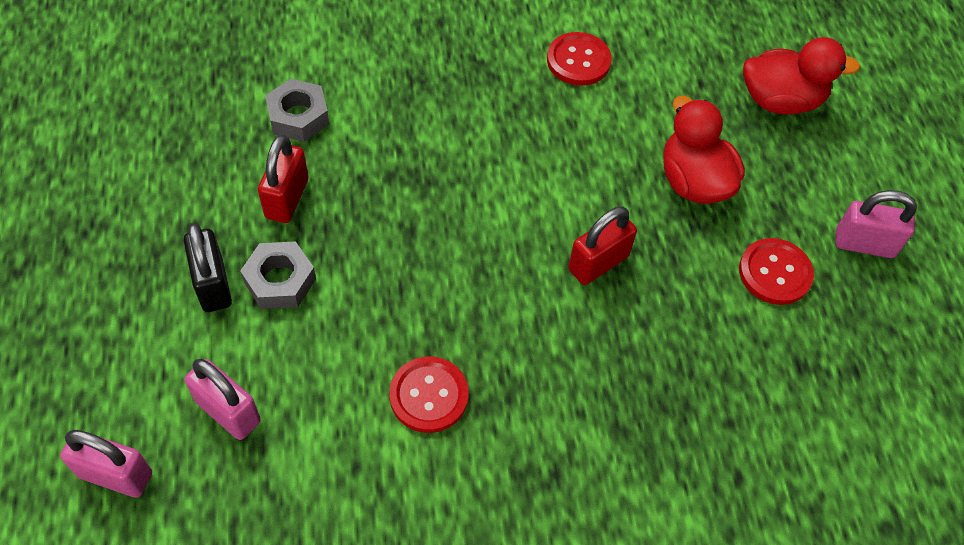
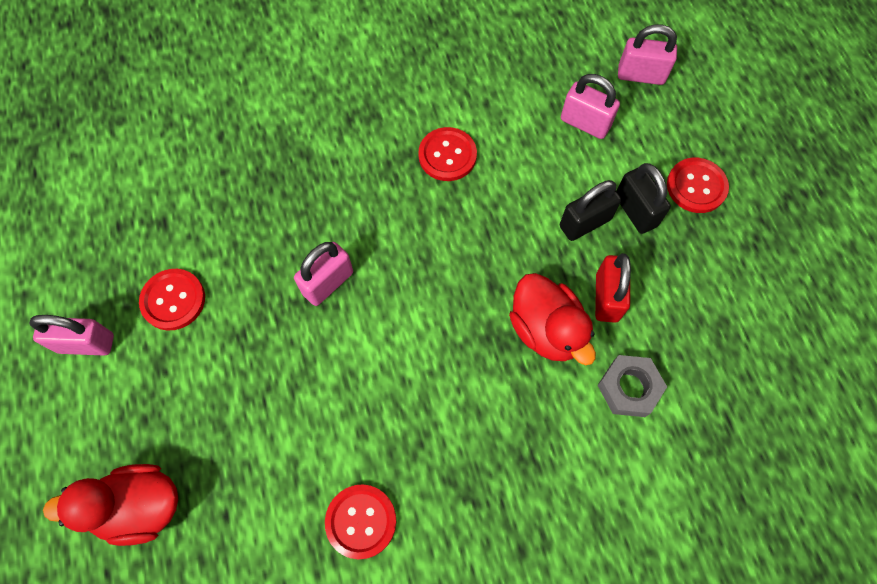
camera: 175 degrees right, 10 degrees up
grey nut [240,241,316,309] -> black padlock [560,180,621,241]
red padlock [568,206,637,285] -> pink padlock [294,242,353,306]
red duck [663,96,745,204] -> red duck moved to [509,273,596,365]
none -> red button [667,158,729,213]

